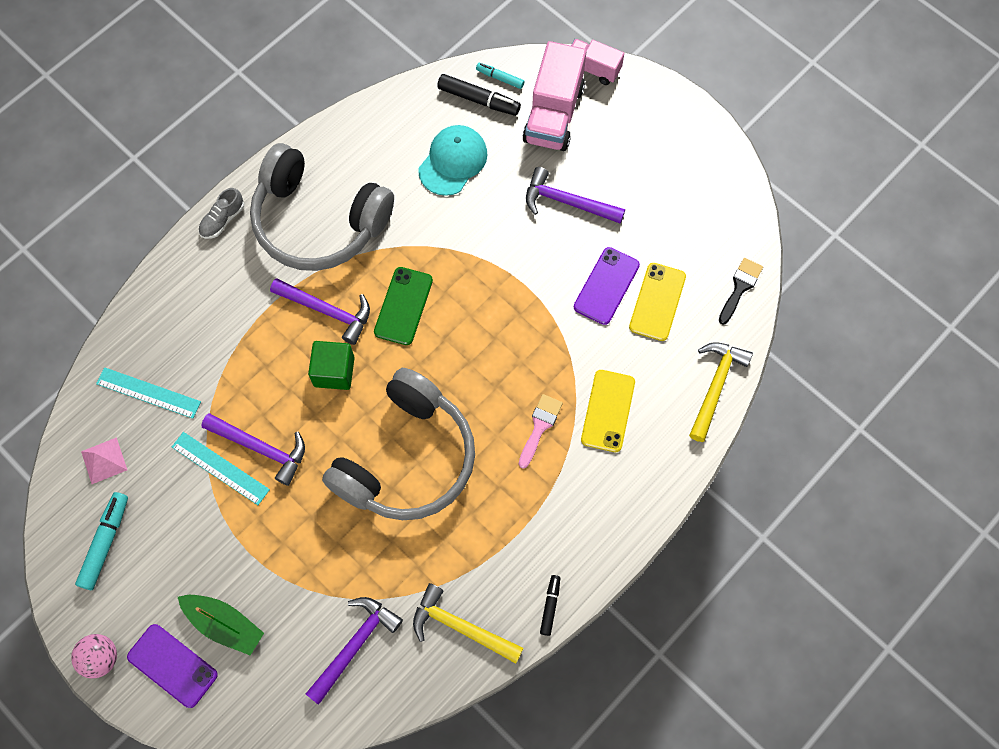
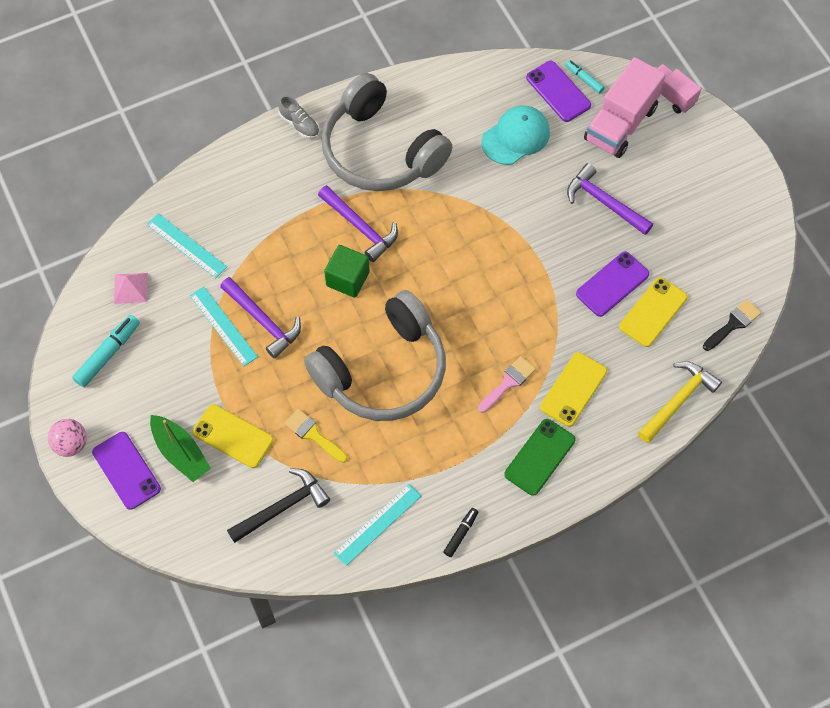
camera: 20 degrees right, 5 degrees down
grey shoe [199,188,245,239] -> grey shoe turned 105 degrees counterclockwise [278,95,320,139]
purple hammer [306,597,403,705] -> black hammer [227,468,330,543]
green phone [374,267,433,345] -> green phone moved to [504,419,575,496]
yellow hammer [413,583,523,664] -> turquoise ruler [334,484,421,566]
black marker [437,74,521,116] -> purple phone [526,61,591,122]
none -> yellow phone [192,404,274,468]
none -> yellow brush [284,409,348,463]

